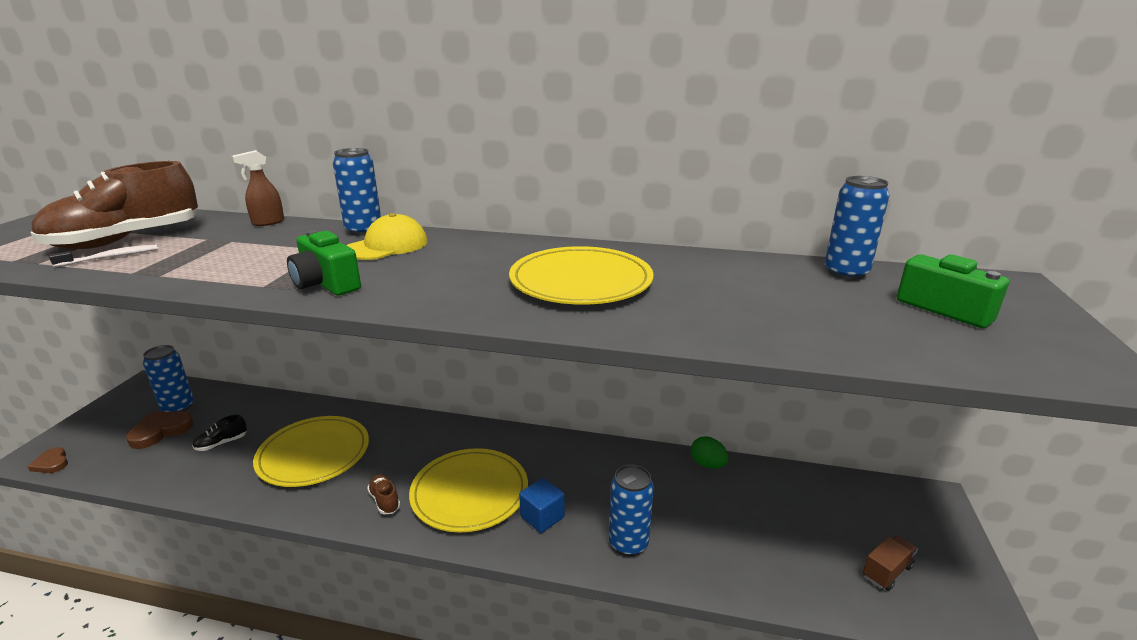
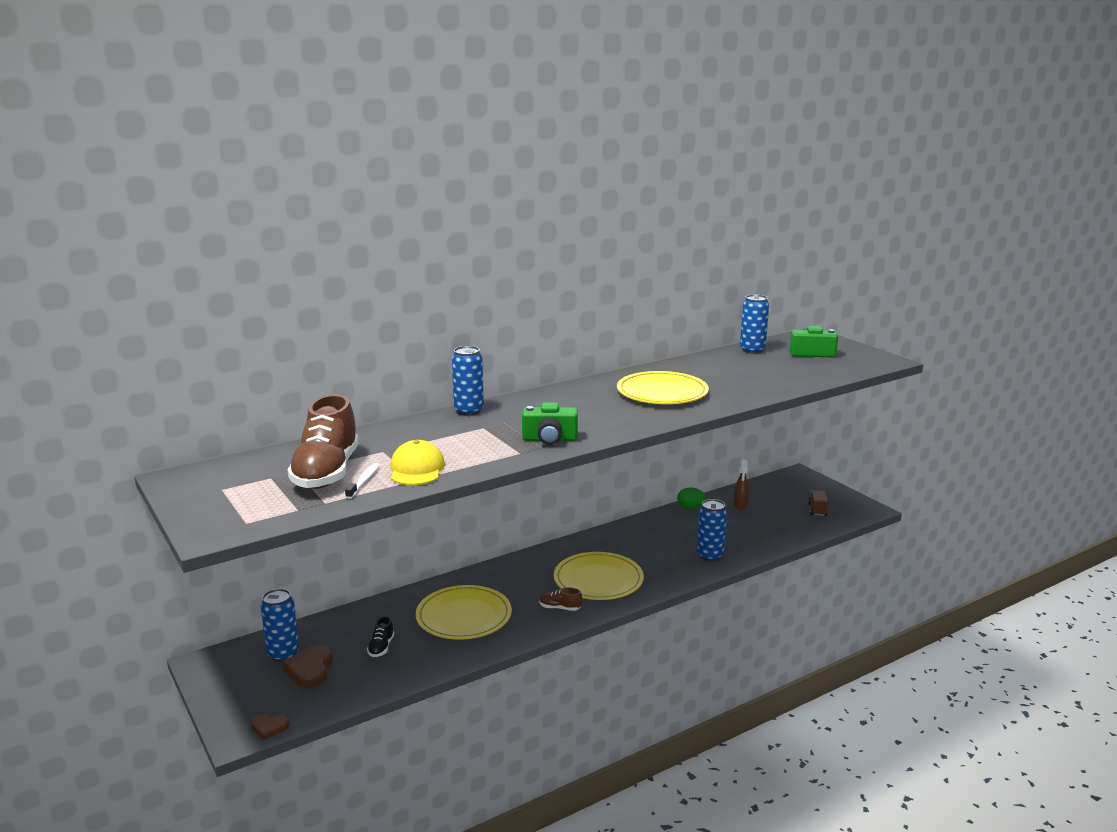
camera: 45 degrees left, 5 degrees down
brown spray bottle [232,150,284,226] -> brown spray bottle moved to [734,459,749,510]
yellow cap [347,213,428,260] -> yellow cap moved to [390,440,445,485]
blue cube [519,478,565,533] -> none

